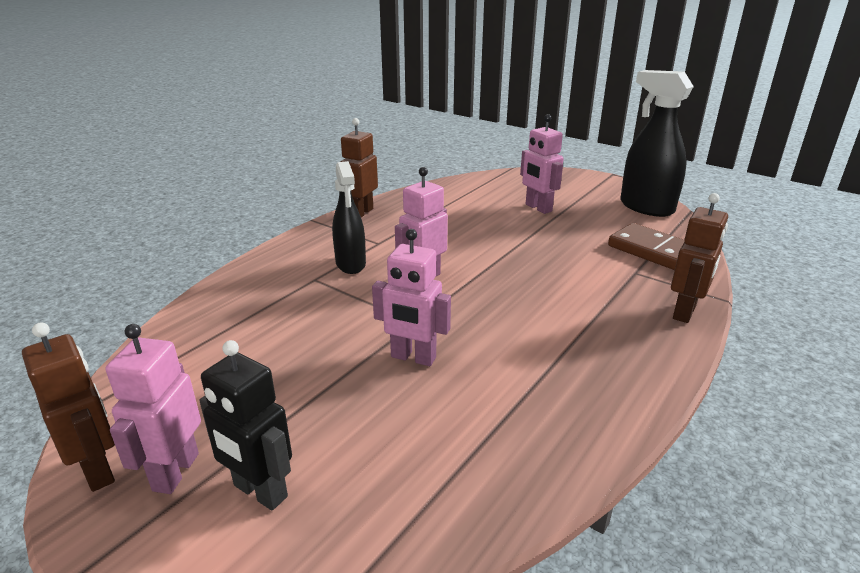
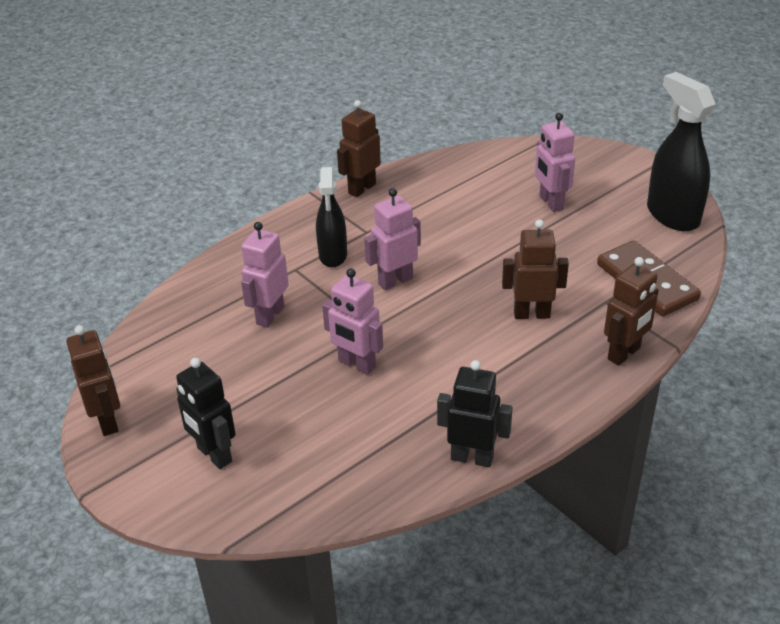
camera: 15 degrees right, 10 degrees up
pink robot [106,324,201,494] -> pink robot moved to [241,222,289,328]
none -> black robot [437,360,513,467]
none -> brown robot [502,220,569,319]

